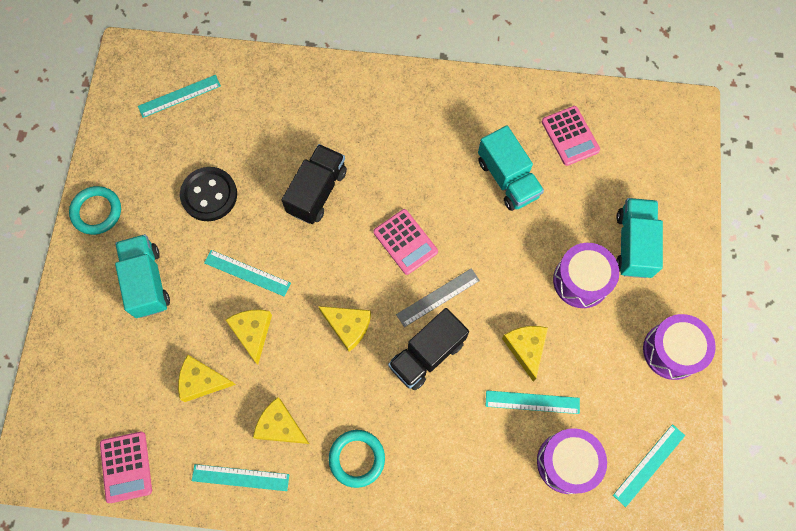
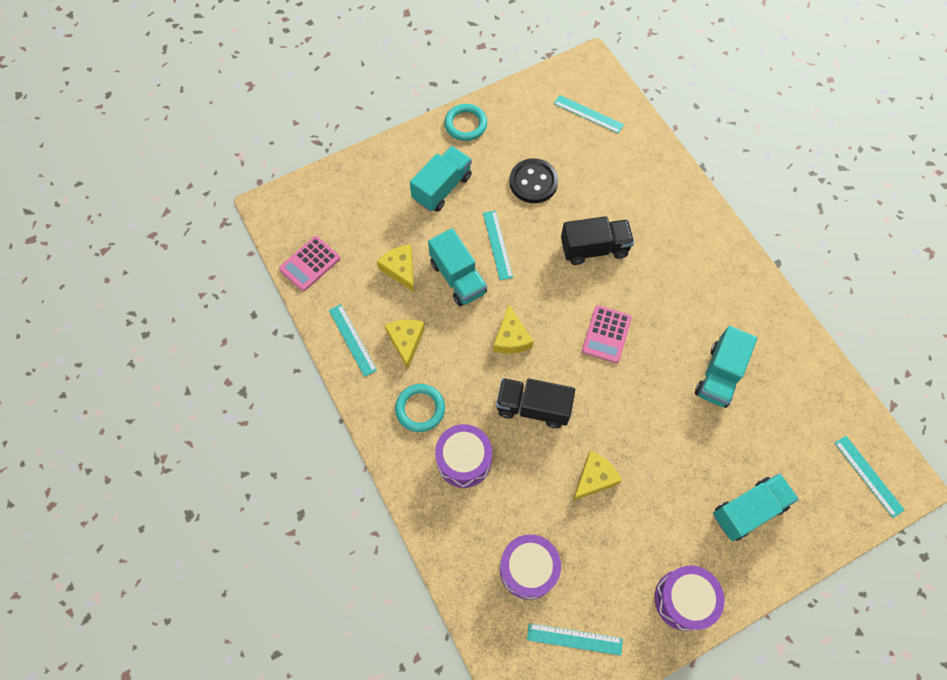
camera: 55 degrees right, 5 degrees down
yellow cheese [226,310,272,365] -> turquoise truck [428,228,487,306]
grey ruler [396,268,480,327] -> none
turquoise ruler [486,390,580,414] -> turquoise ruler moved to [835,436,904,518]
pink calculator [542,106,600,166] -> none
purple drum [553,243,619,308] -> purple drum moved to [435,424,492,488]

